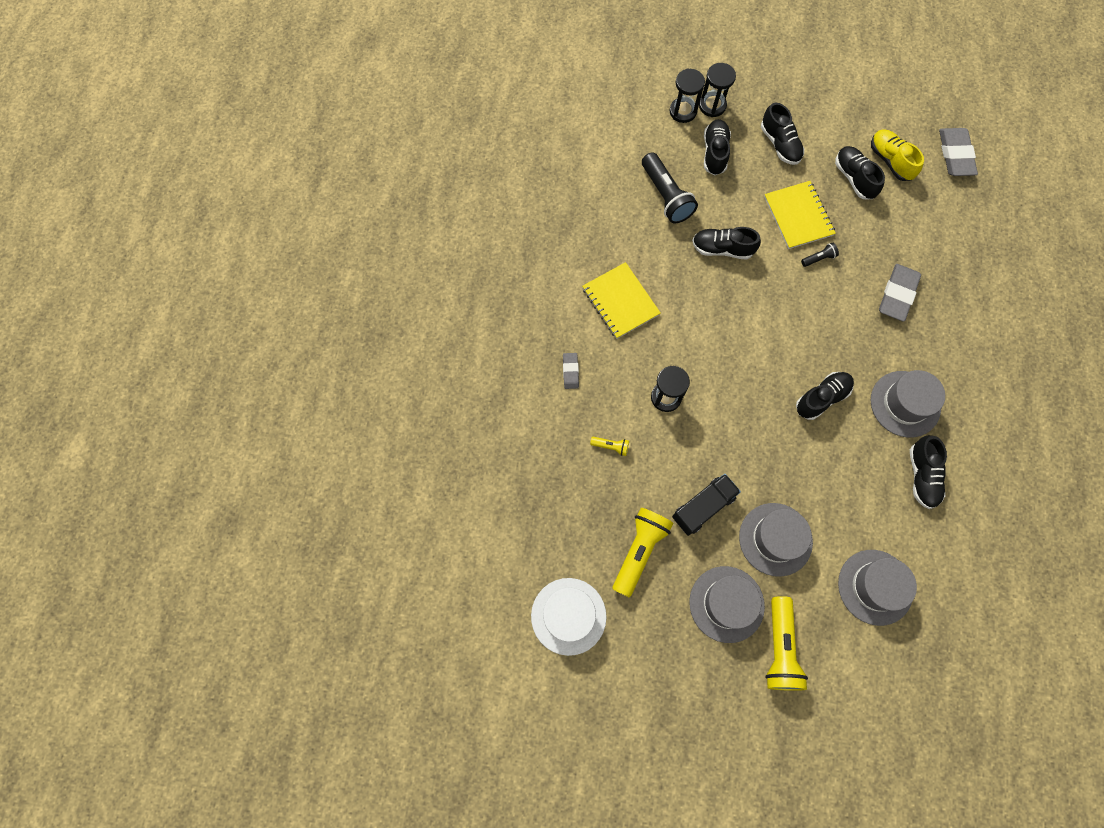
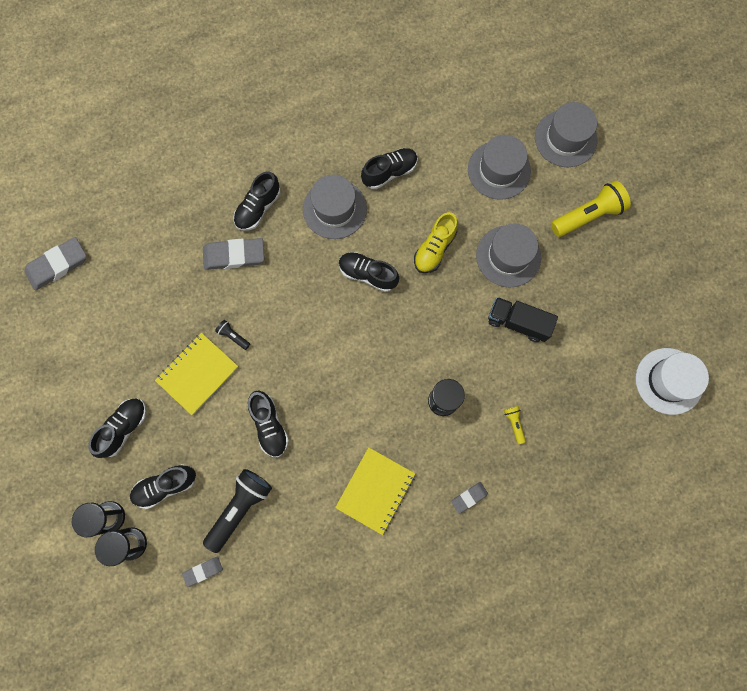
camera: 120 degrees left, 5 degrees up
yellow flashlight [613,508,673,597] -> none
grey hat [689,566,765,643] -> grey hat moved to [535,102,597,167]
black shoe [835,146,885,199] -> black shoe moved to [233,172,281,231]
yellow shoe [871,129,924,181] -> yellow shoe moved to [414,212,458,273]
none -> grey eraser [182,557,223,587]

